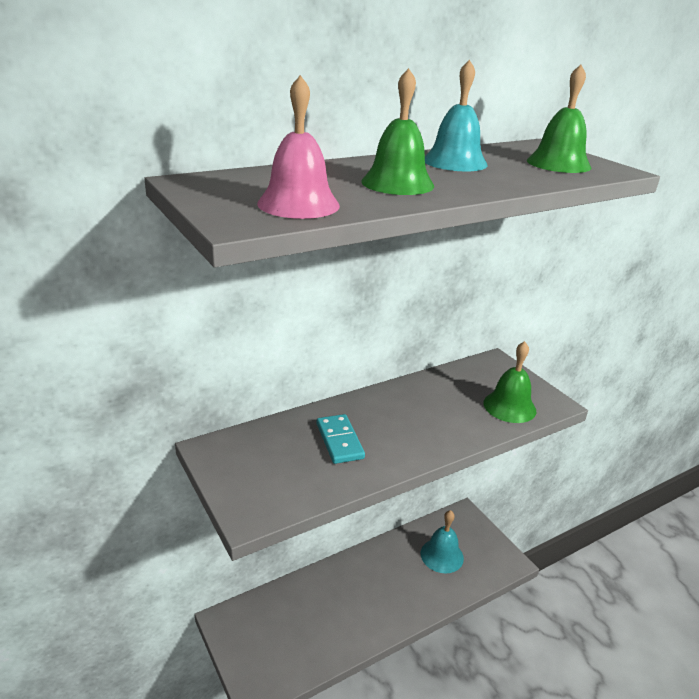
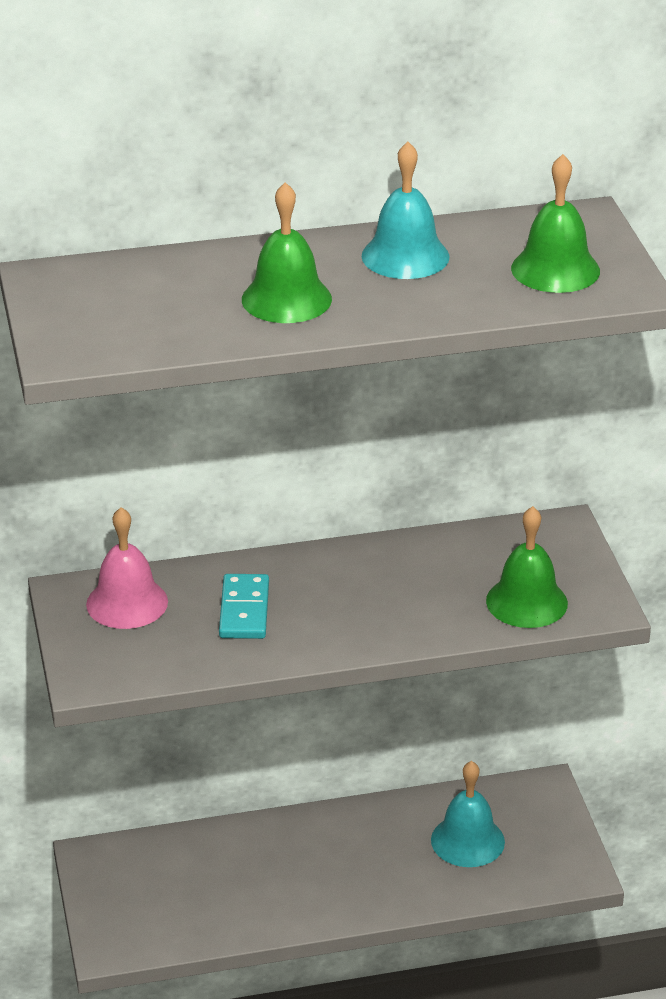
camera: 20 degrees right, 5 degrees up
pink bell [257,75,340,219] -> pink bell moved to [86,507,168,629]

